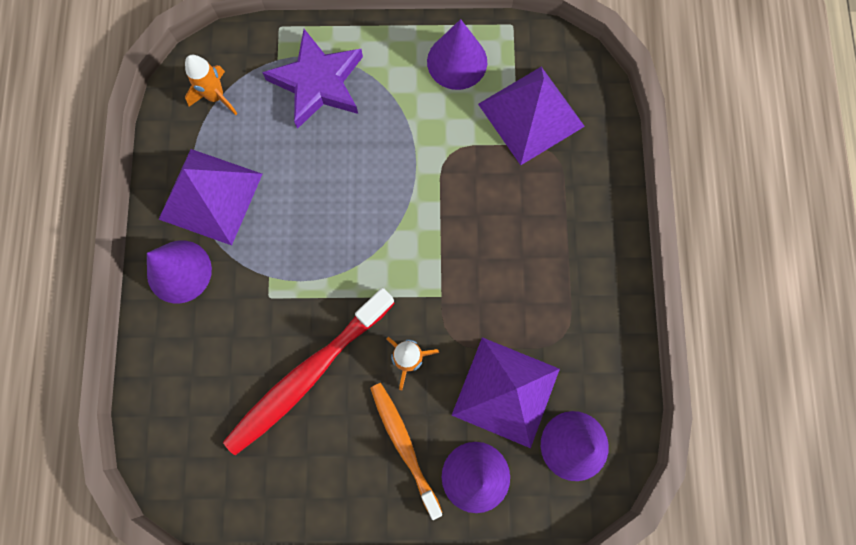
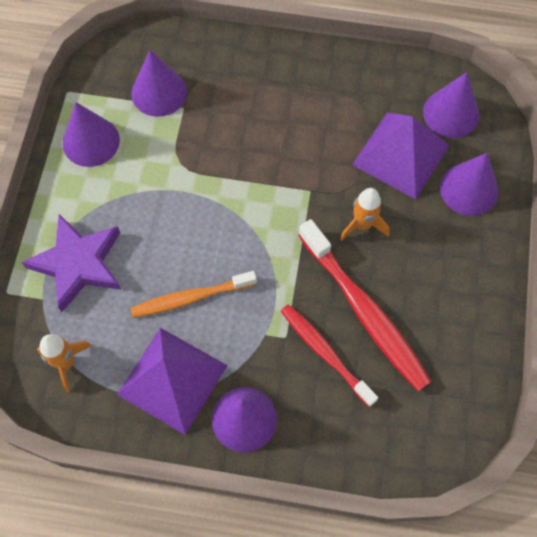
camera: 80 degrees left, 10 degrees down
orange toothbrush [370,383,443,520] -> orange toothbrush moved to [130,271,257,318]
purple pyramid [478,67,585,165] -> purple cone [132,50,187,117]
none -> red toothbrush [281,304,378,407]

